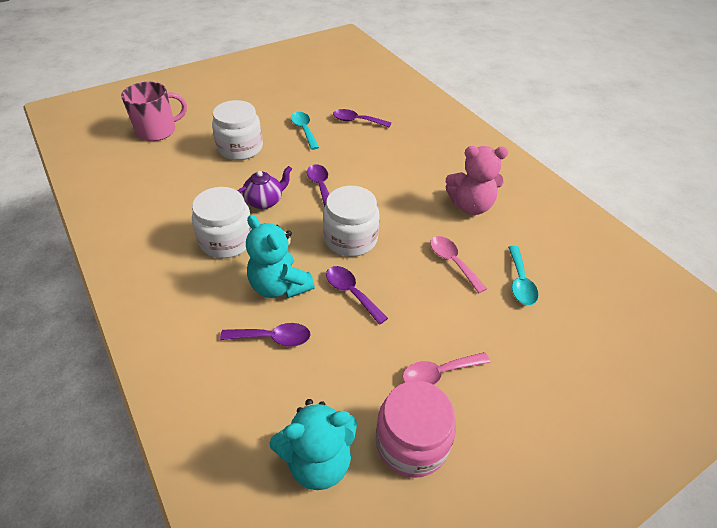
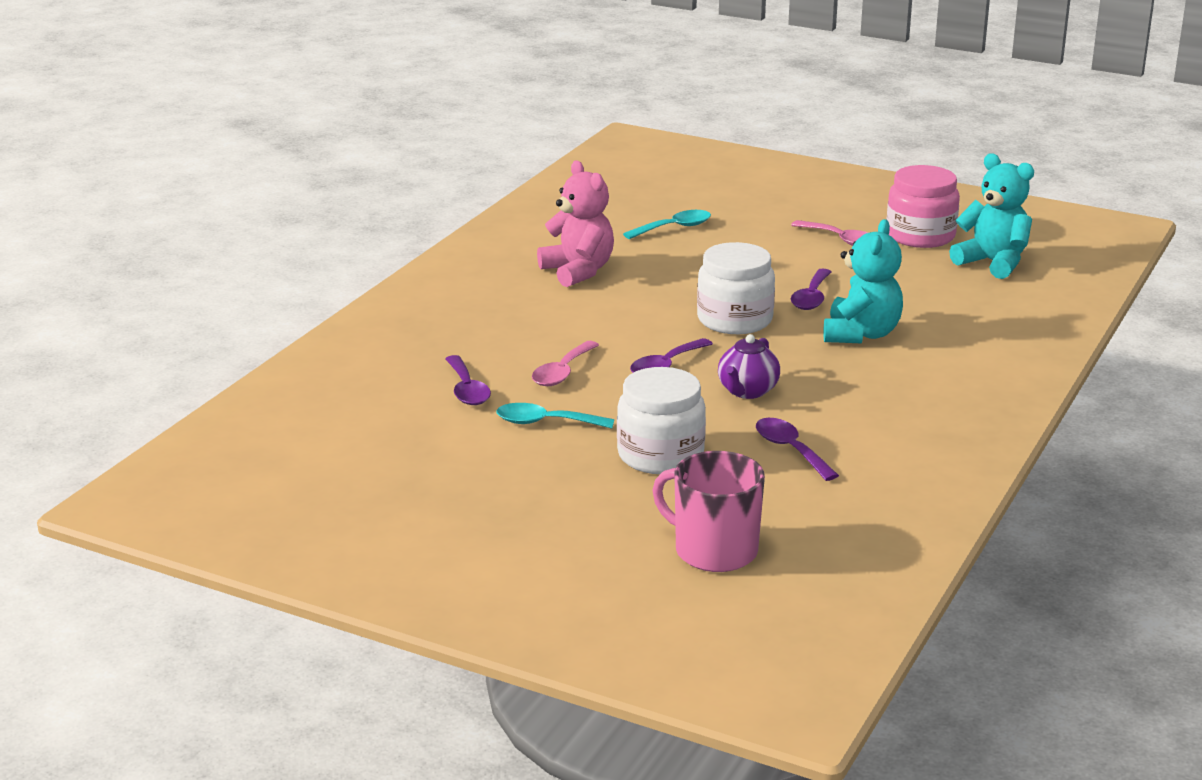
camera: 120 degrees left, 20 degrees down
white jar [192,187,252,258] -> none
purple spoon [220,323,310,347] -> purple spoon moved to [756,418,839,481]
purple teapot [238,166,292,209] -> purple teapot turned 90 degrees counterclockwise [718,334,780,399]
turquoise spoon [291,112,319,150] -> turquoise spoon turned 60 degrees clockwise [496,403,614,429]
pink spoon [430,236,487,293] -> pink spoon moved to [532,341,599,386]

